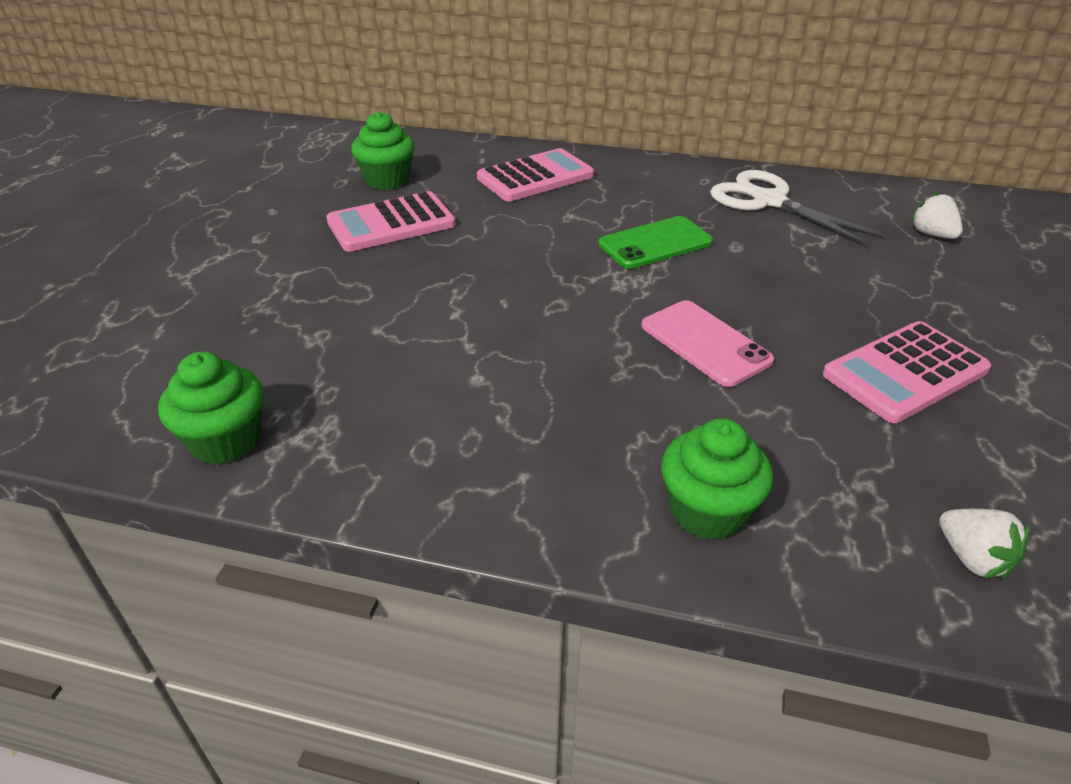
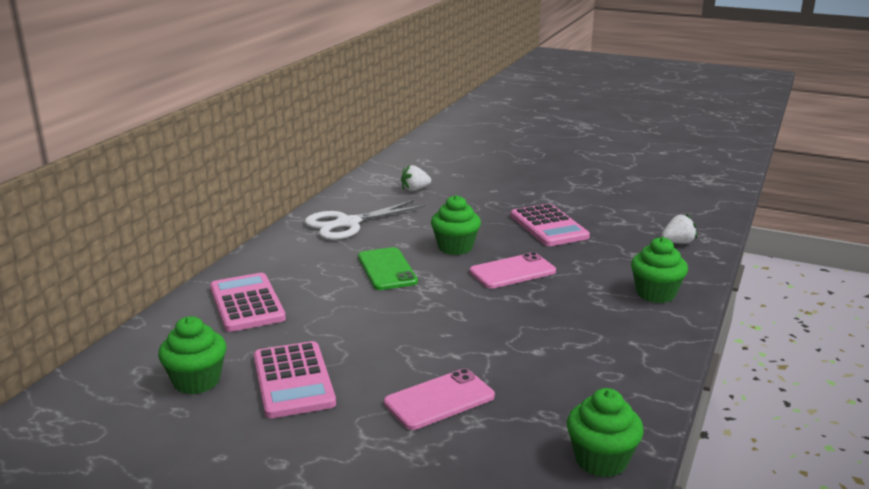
camera: 80 degrees left, 15 degrees down
none -> pink phone [384,368,495,430]
none -> green cupcake [431,195,481,255]

